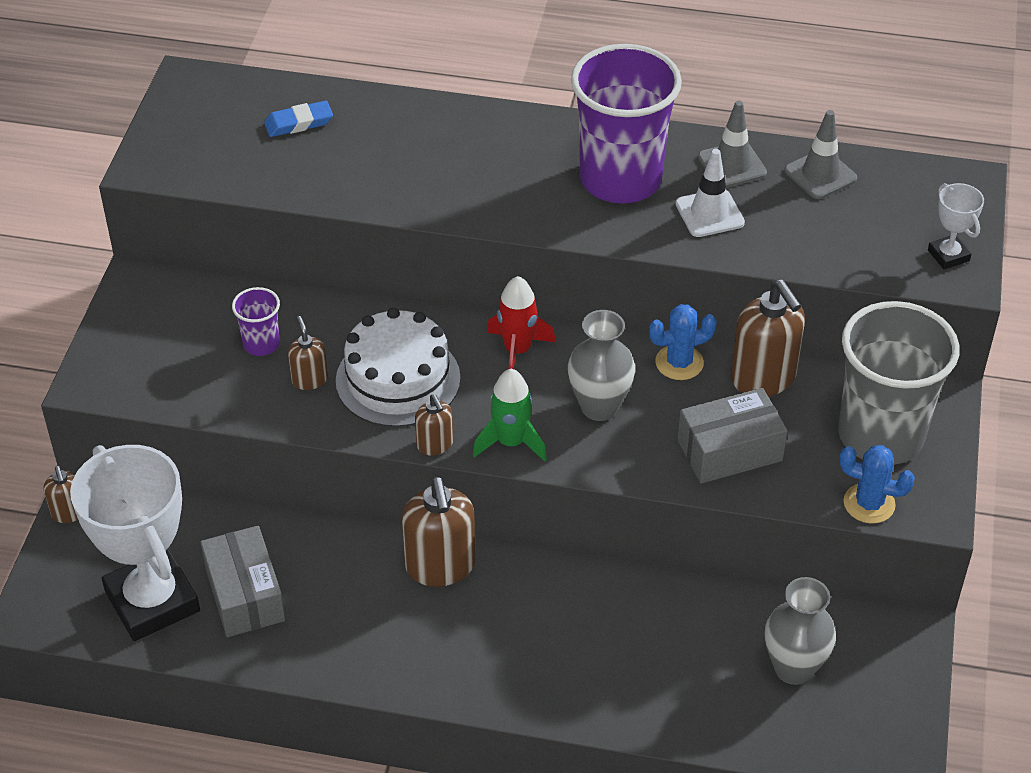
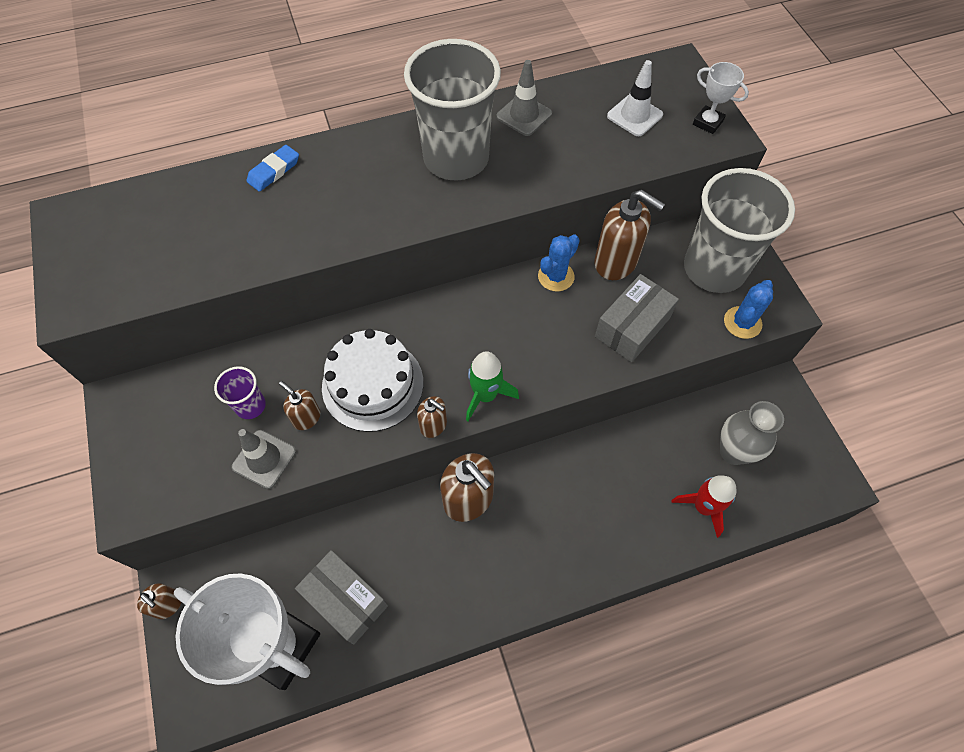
camera: 30 degrees left, 15 degrees up
blue eraser [264,101,333,137] -> blue eraser moved to [247,145,299,192]
red rocket [487,276,556,369] -> red rocket moved to [671,475,736,538]
grey vase [568,310,635,421] -> none
purple cup [571,44,682,204] -> grey cup [404,39,501,181]
white traffic cone [675,149,745,237] -> white traffic cone moved to [607,60,663,136]
grey traffic cone [784,110,857,199] -> grey traffic cone moved to [232,429,296,489]
blue cactus [839,445,915,523] -> blue cactus turned 45 degrees counterclockwise [724,280,773,339]

